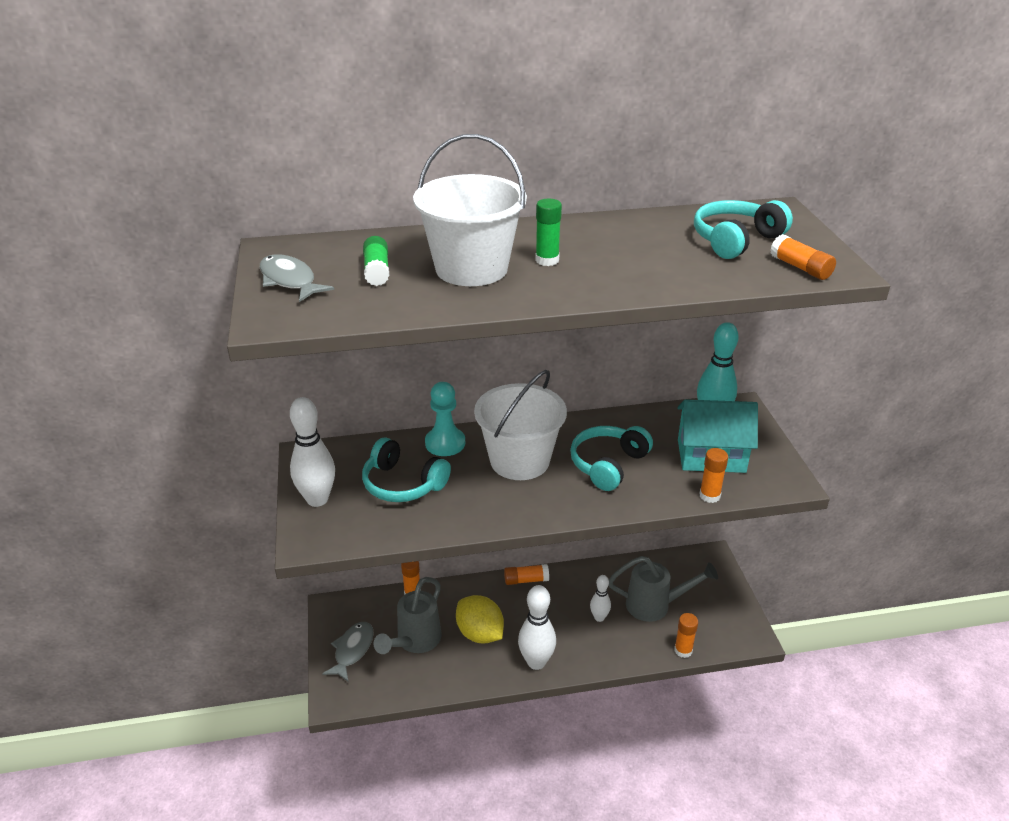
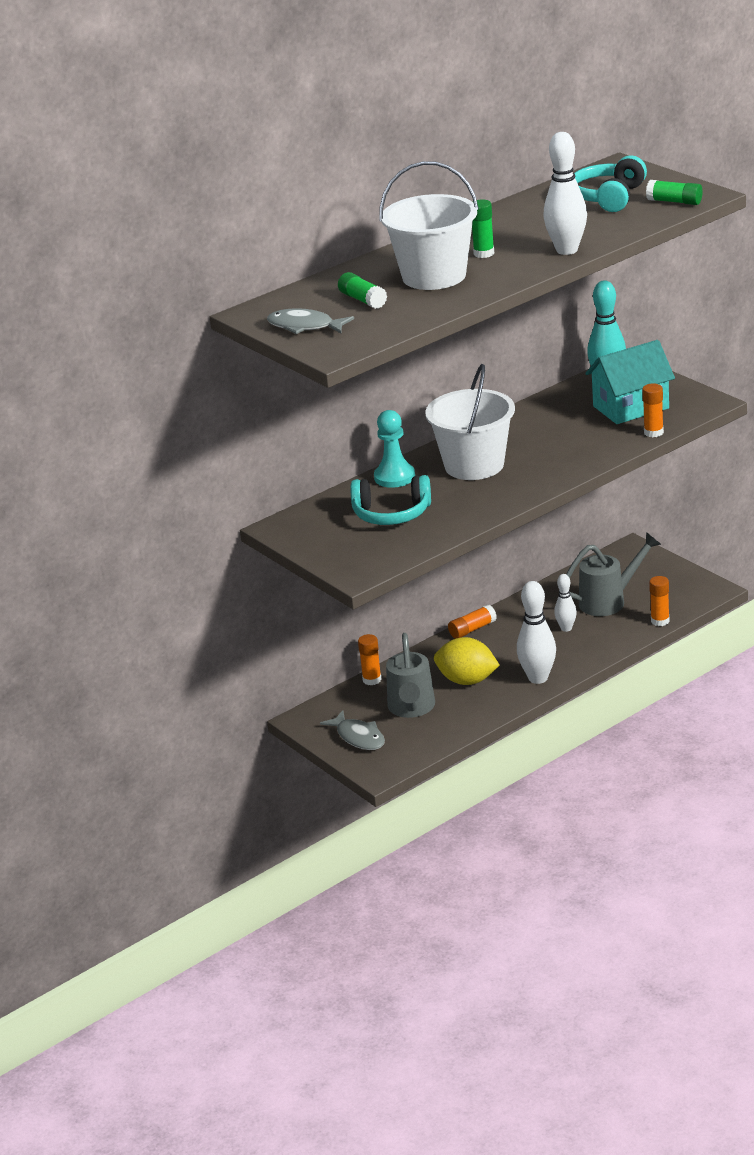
camera: 25 degrees left, 5 degrees down
white bowling pin [290,397,335,507] -> white bowling pin moved to [543,132,587,255]
grey fish [322,622,374,682] -> grey fish turned 150 degrees clockwise [320,710,385,750]
turquoise headphones [570,426,653,491] -> none
orange glue stick [770,234,836,280] -> green glue stick [646,180,703,205]

